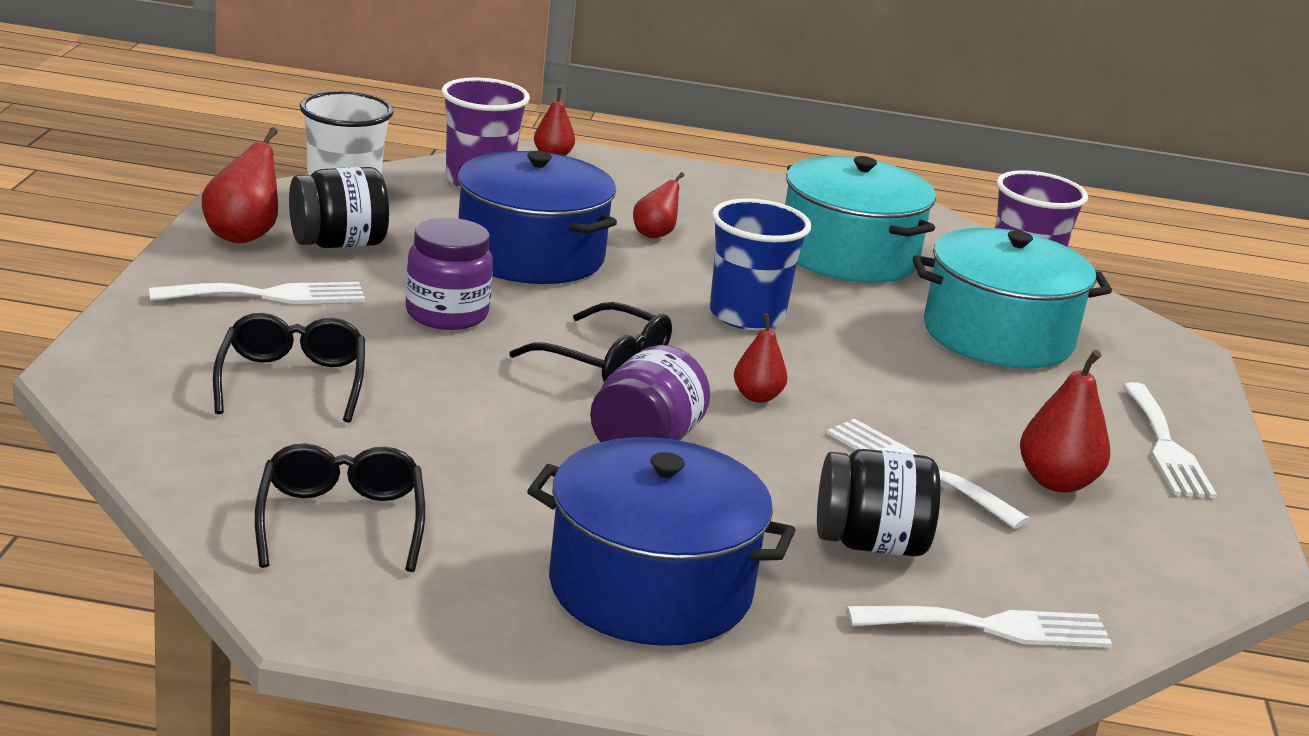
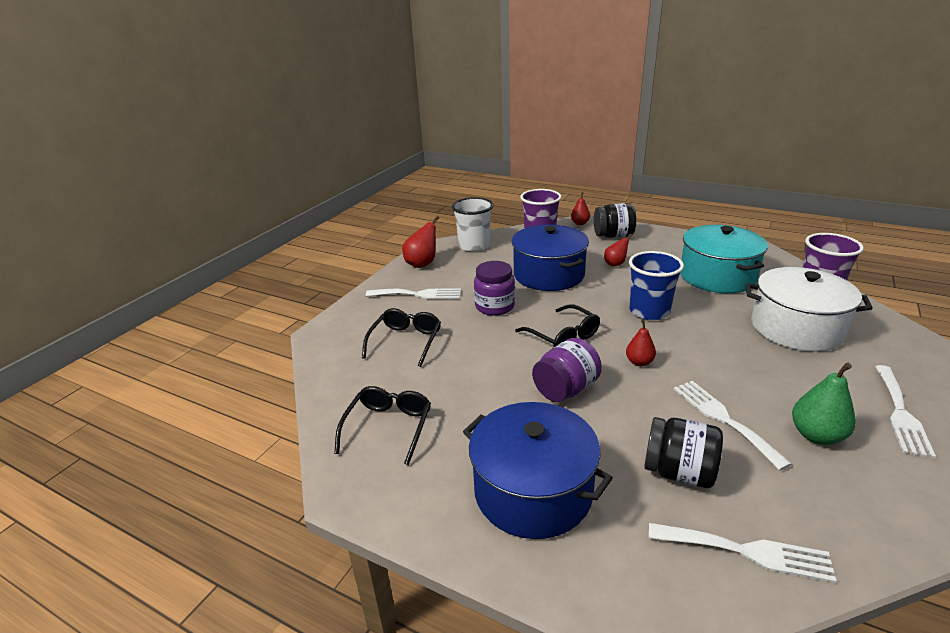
camera: 25 degrees right, 5 degrees up
black jar [289,167,389,248] -> black jar moved to [594,203,636,238]
turquoise pot [913,228,1112,369] -> white pot [745,267,873,352]
red pear [1020,350,1110,493] -> green pear [792,363,856,445]

